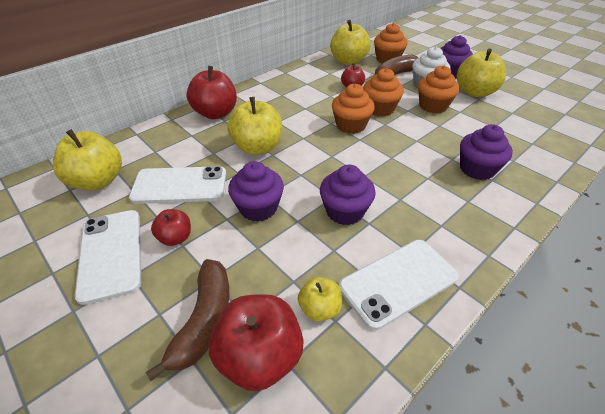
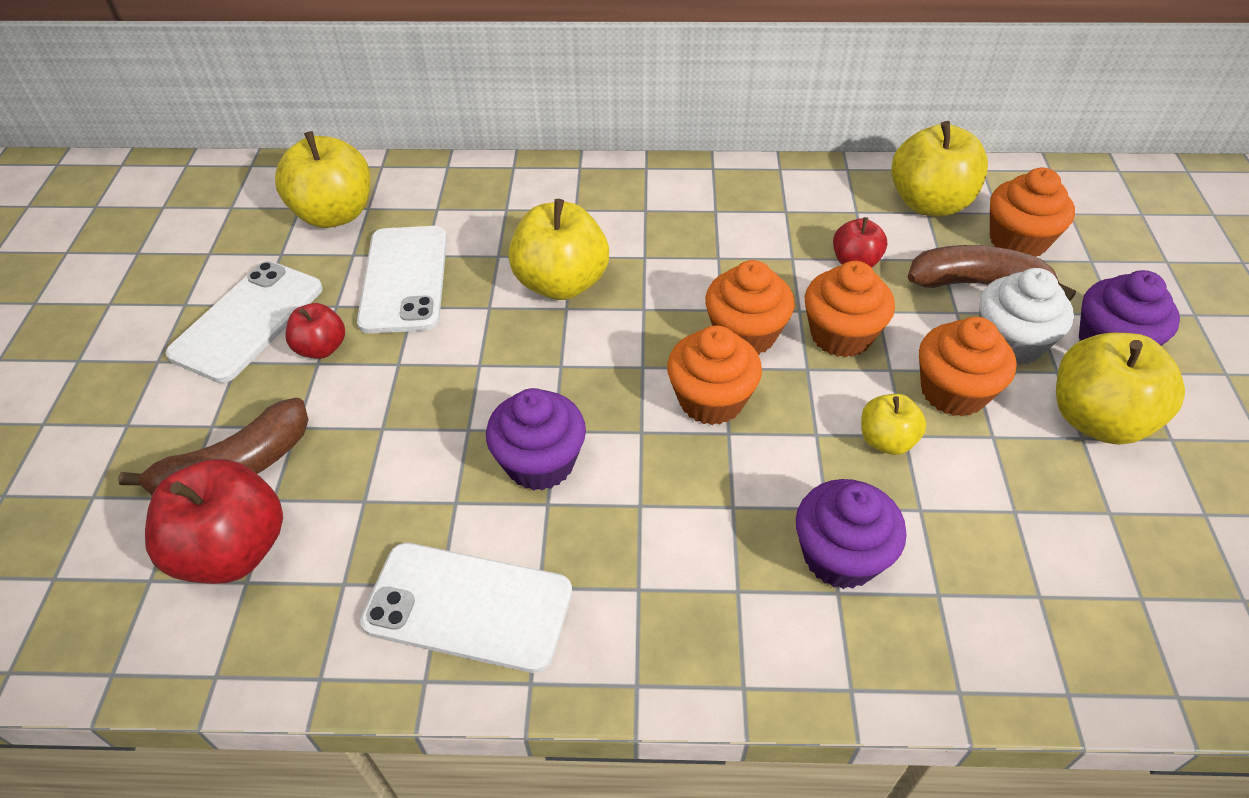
camera: 45 degrees right, 5 degrees up
white phone [129,166,226,204] -> white phone turned 45 degrees clockwise [357,226,447,334]
red apple [186,66,237,119] -> none
purple cupcake [228,161,284,222] -> none
yellow apple [298,277,342,321] -> yellow apple moved to [861,394,926,455]
none -> orange cupcake [667,325,762,425]

